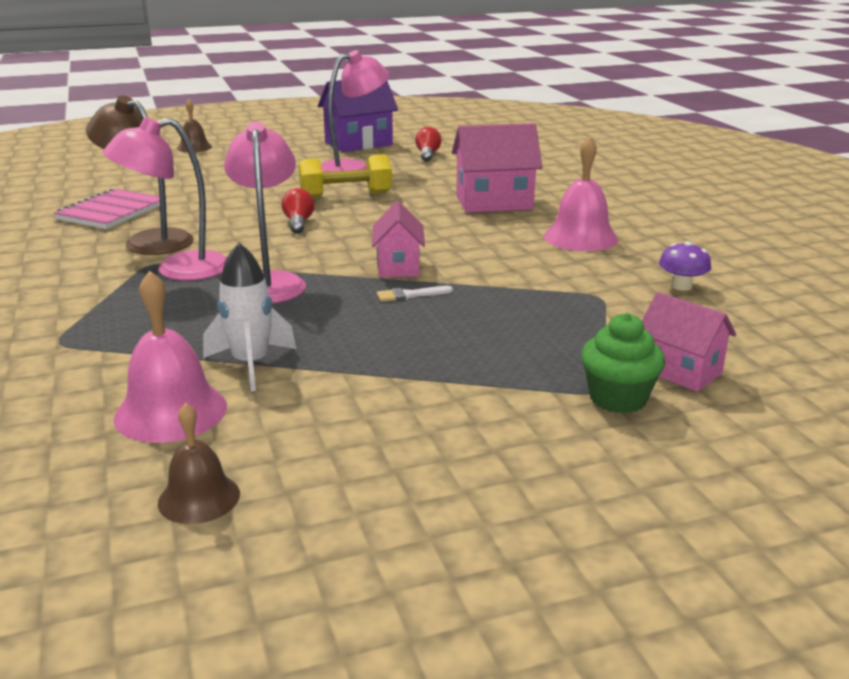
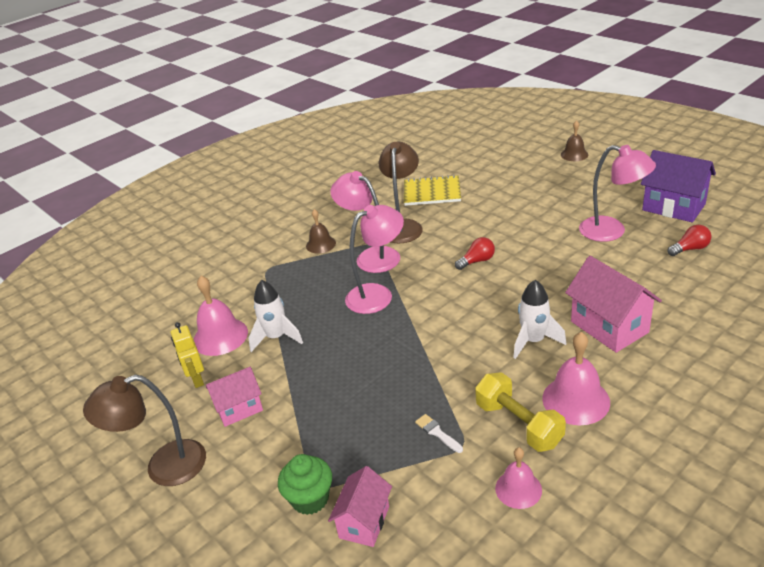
camera: 70 degrees right, 10 degrees up
pink notebook [53,188,160,229] -> yellow notebook [404,175,461,206]
brown bell [158,403,240,524] -> brown bell moved to [306,209,336,253]
yellow dumbbell [299,154,392,198] -> yellow dumbbell moved to [475,372,566,452]
pink house [372,201,425,277] -> pink house moved to [206,367,263,427]
white brush [377,286,453,302] -> white brush moved to [415,414,463,453]
purple mushroom [659,241,711,291] -> pink bell [495,447,542,509]
none -> brown lamp [83,375,206,486]
none -> yellow robot [171,322,204,388]
none -> white rocket [513,280,566,359]

